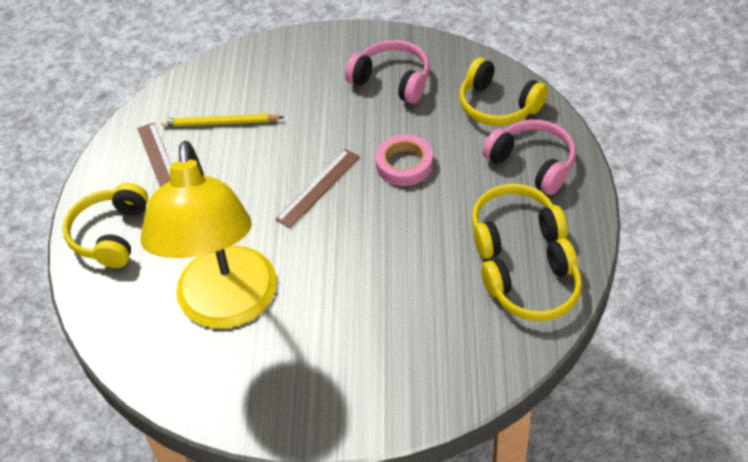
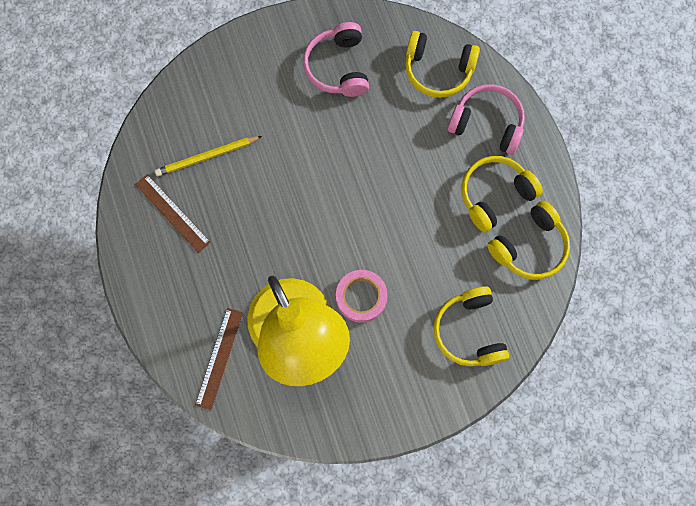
camera: 25 degrees left, 25 degrees up
yellow headphones [63,183,149,268] -> yellow headphones moved to [433,286,509,366]
brown ruler [275,149,360,228] -> brown ruler moved to [195,308,243,410]
pink headphones [345,40,430,104] -> pink headphones turned 105 degrees counterclockwise [303,22,369,97]
pink tape [375,134,433,186] -> pink tape moved to [336,270,388,323]

